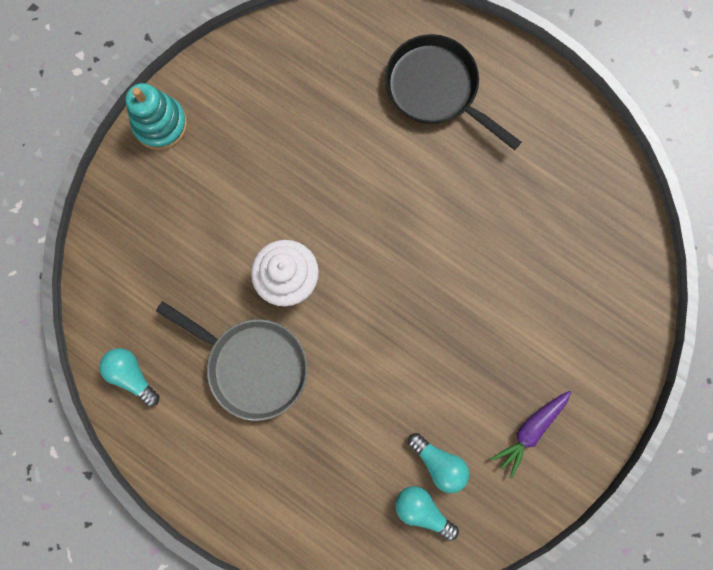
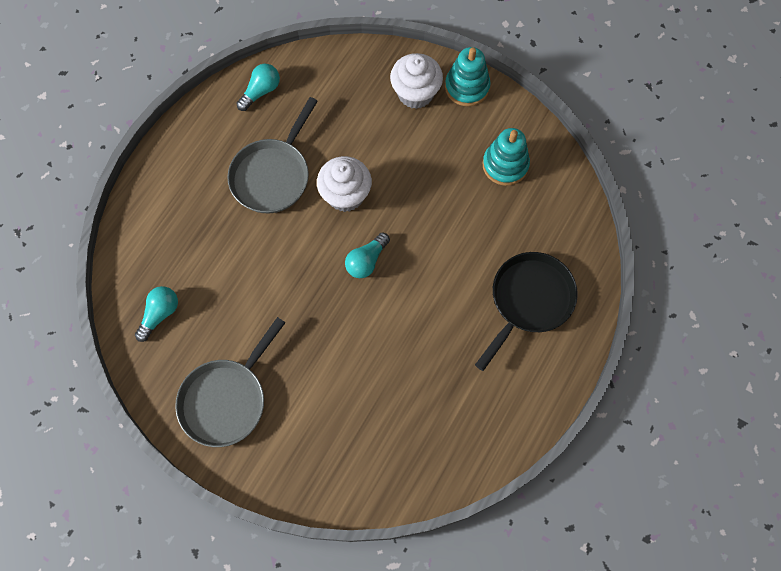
camera: 85 degrees right, 10 degrees down
turquoise light bulb [408,433,469,493] -> turquoise light bulb moved to [345,232,390,278]
purple carrot [491,391,571,478] -> grey pan [175,317,285,447]
none -> white cupcake [390,53,443,109]
none -> turquoise stacking toy [483,128,530,186]

